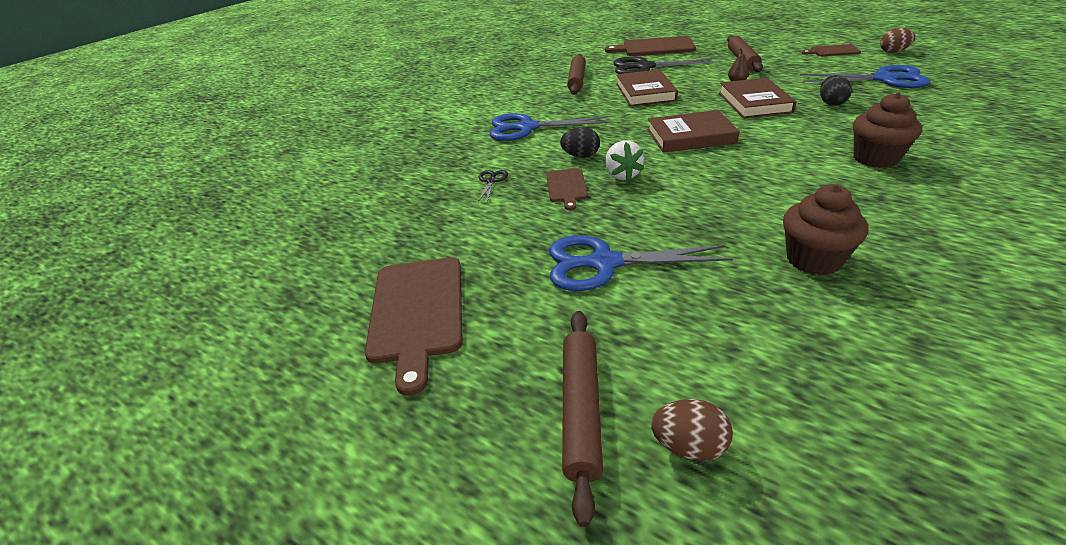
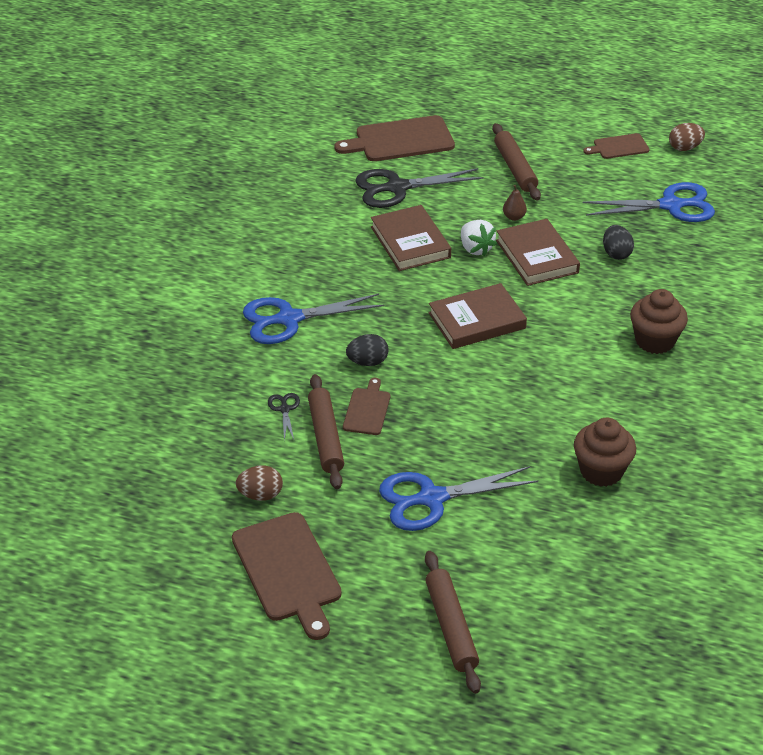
camera: 20 degrees left, 5 degrees up
brown cutting board [546,168,588,210] -> brown cutting board turned 150 degrees counterclockwise [343,378,390,435]
brown rolling pin [567,54,586,95] -> brown rolling pin moved to [308,374,344,489]
white strawberry [605,140,644,182] -> white strawberry moved to [461,220,497,256]
brown egg [651,399,733,461] -> brown egg moved to [236,466,283,501]

